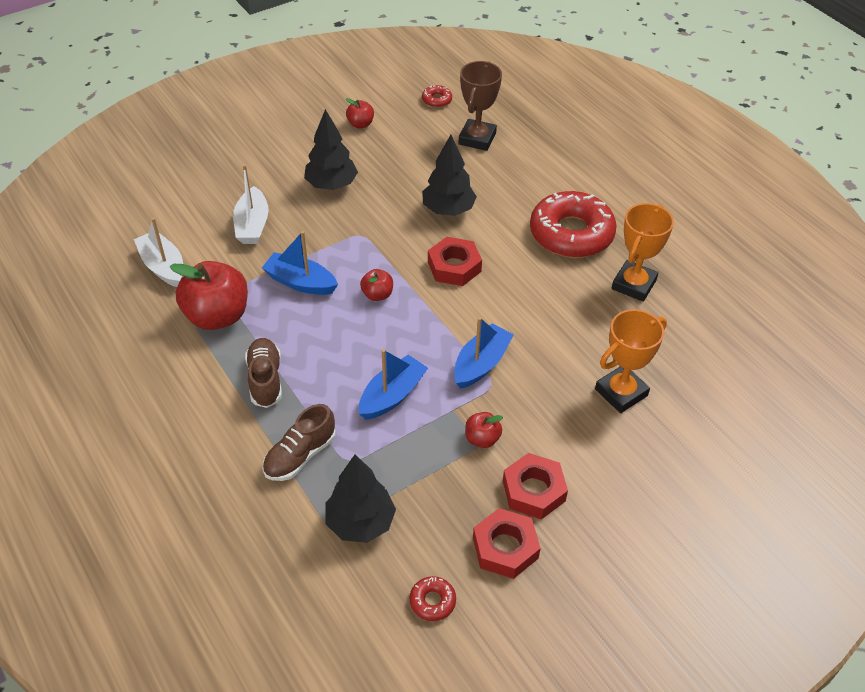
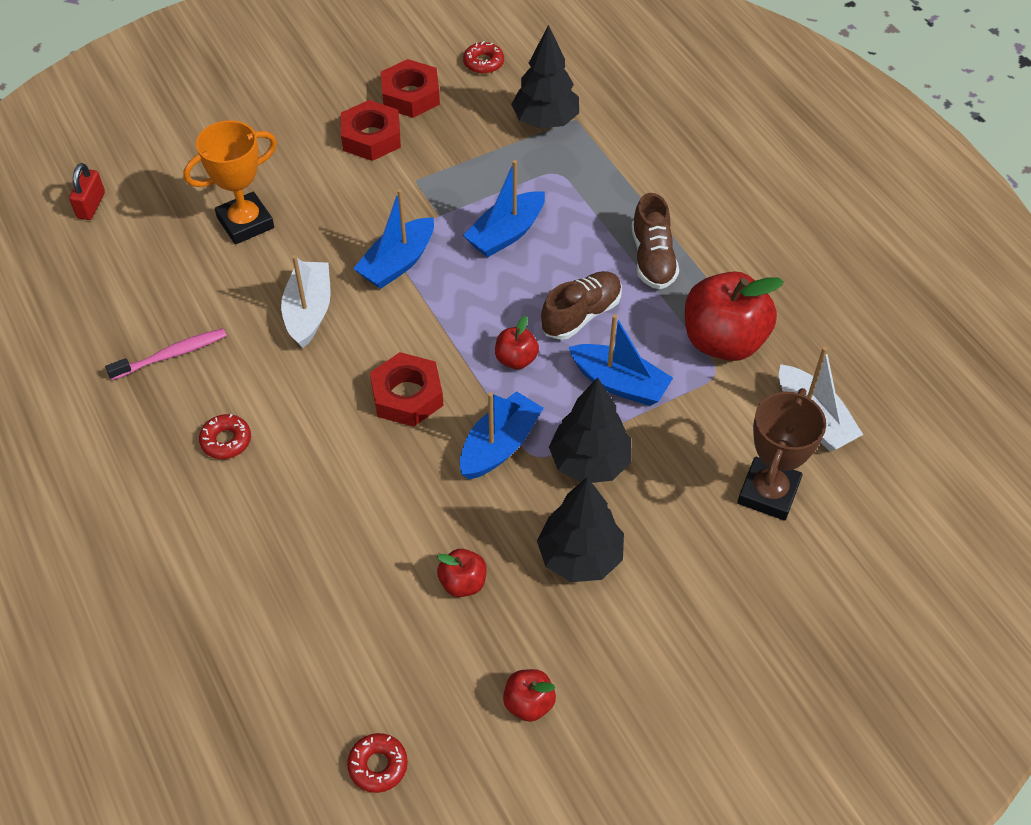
camera: 175 degrees left, 5 degrees up
white boat [233,164,269,244] -> white boat moved to [281,255,331,348]
brown shoe [263,404,336,481] -> brown shoe moved to [541,271,622,340]
black tree [422,135,477,216] -> black tree moved to [549,377,632,483]
brown trophy [459,61,502,151] -> brown trophy moved to [737,388,826,521]
red apple [465,412,503,448] -> red apple moved to [437,549,487,597]
red donut [530,191,617,258] -> red donut [199,414,251,459], size x0.41
orange trophy [612,203,674,302] -> pink toothbrush [105,328,227,380]
none -> red padlock [69,163,105,220]
none -> blue boat [460,391,544,479]

